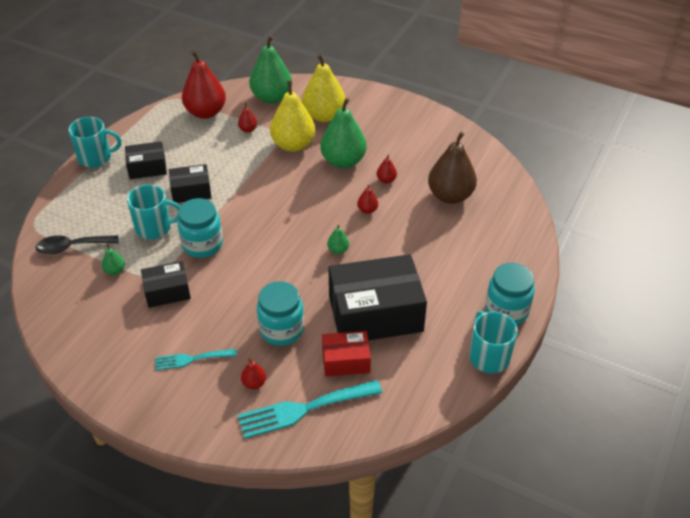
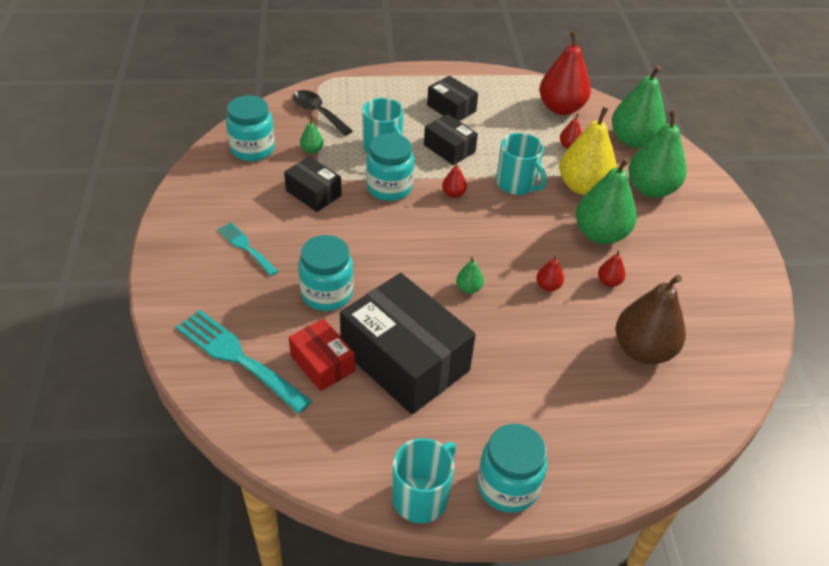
camera: 55 degrees right, 0 degrees up
turquoise mug [68,117,121,168] -> turquoise mug moved to [496,133,547,195]
red pear [241,358,266,389] -> red pear moved to [442,161,467,198]
yellow pear [302,54,345,122] -> green pear [629,110,686,198]
none -> turquoise jar [226,95,275,161]

